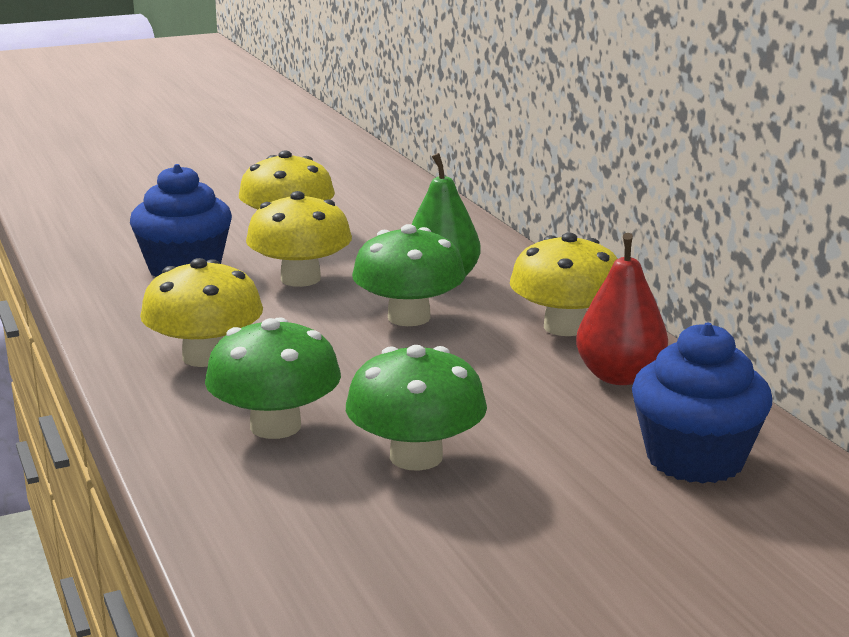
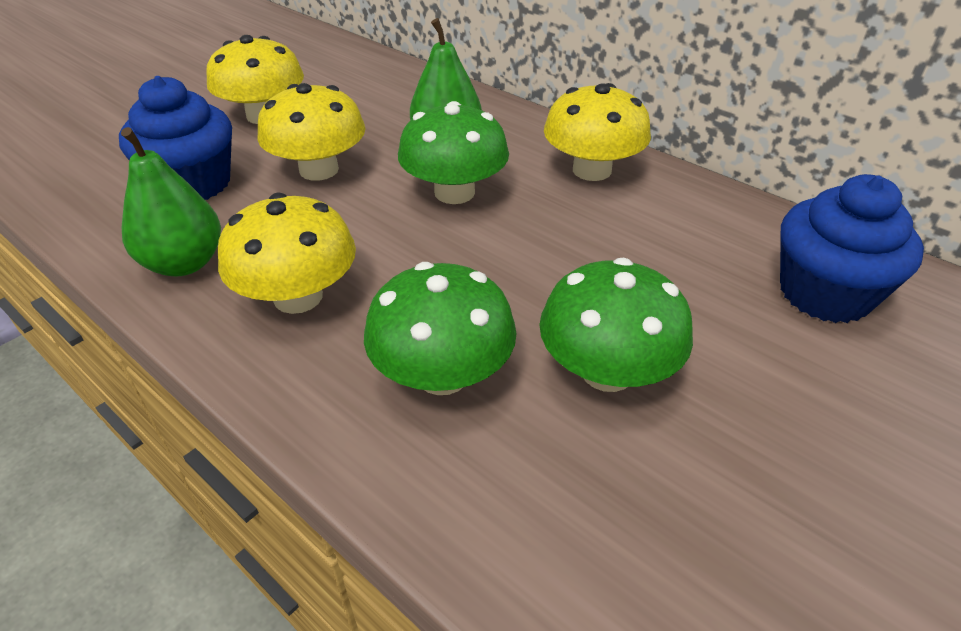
camera: 25 degrees left, 20 degrees up
red pear [576,233,668,385] -> none
none -> green pear [121,127,221,276]

